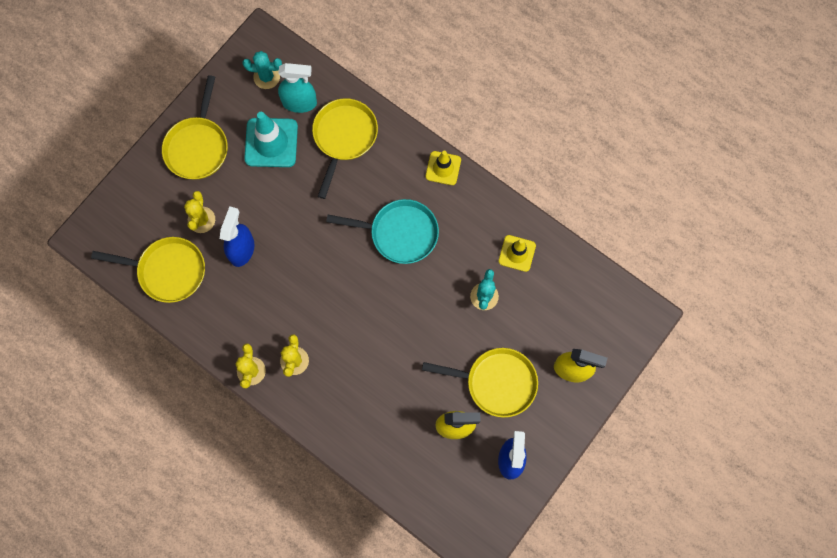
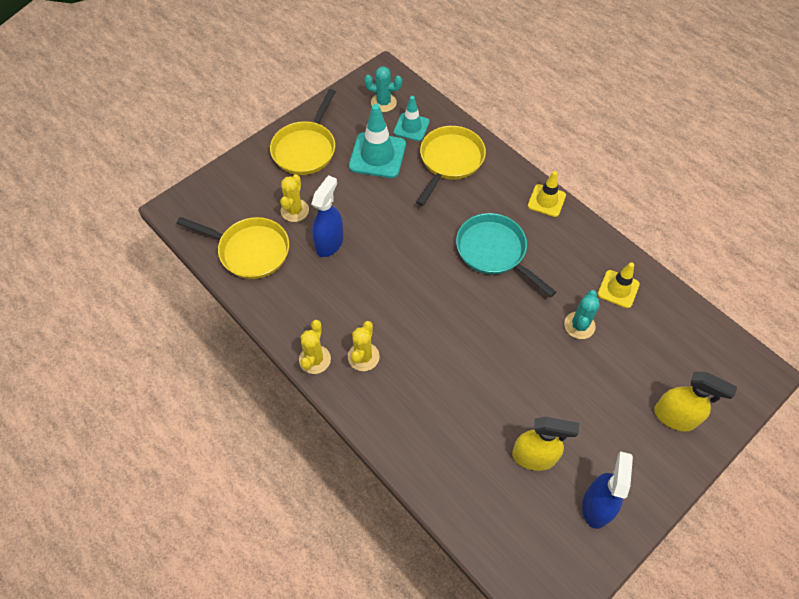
camera: 10 degrees right, 15 degrees down
turquoise spray bottle [278,63,317,113] -> turquoise traffic cone [394,96,430,141]
turquoise pan [326,199,439,264] -> turquoise pan turned 150 degrees counterclockwise [456,213,556,297]
yellow pan [422,348,538,418] -> none

